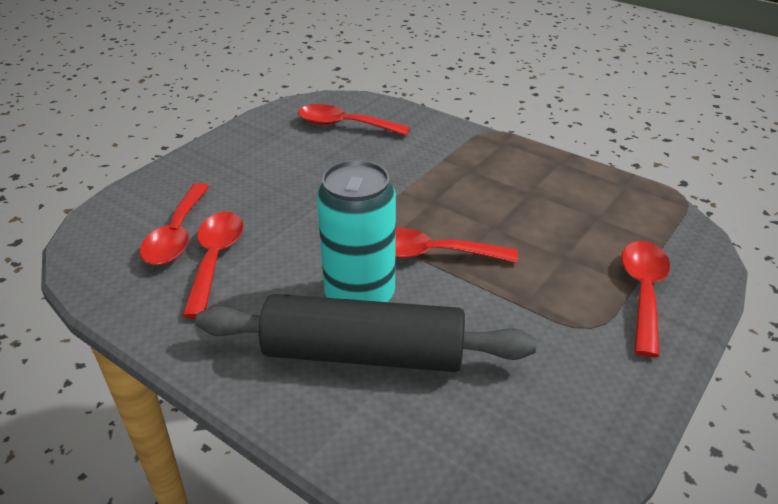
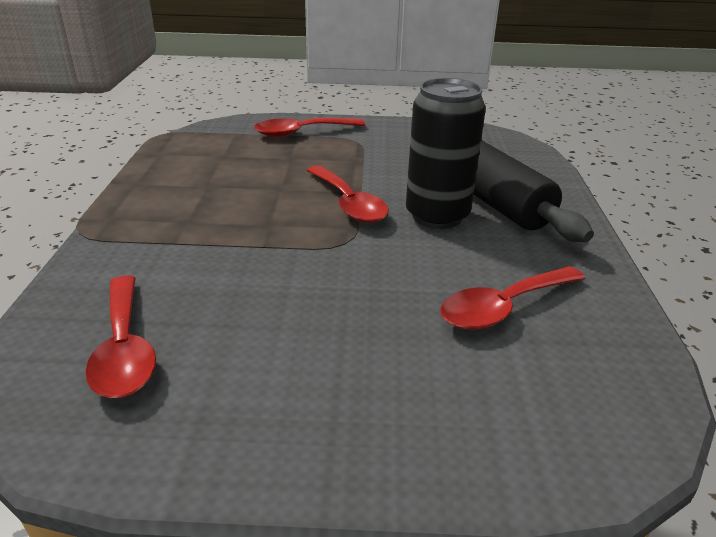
camera: 125 degrees left, 5 degrees down
red spoon [140,183,210,265] -> none
turquoise can [317,160,396,302] -> black can [406,78,486,229]

